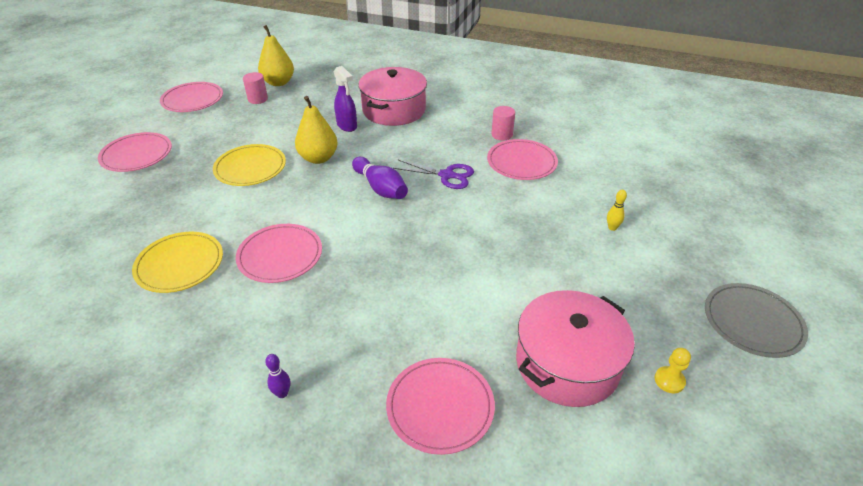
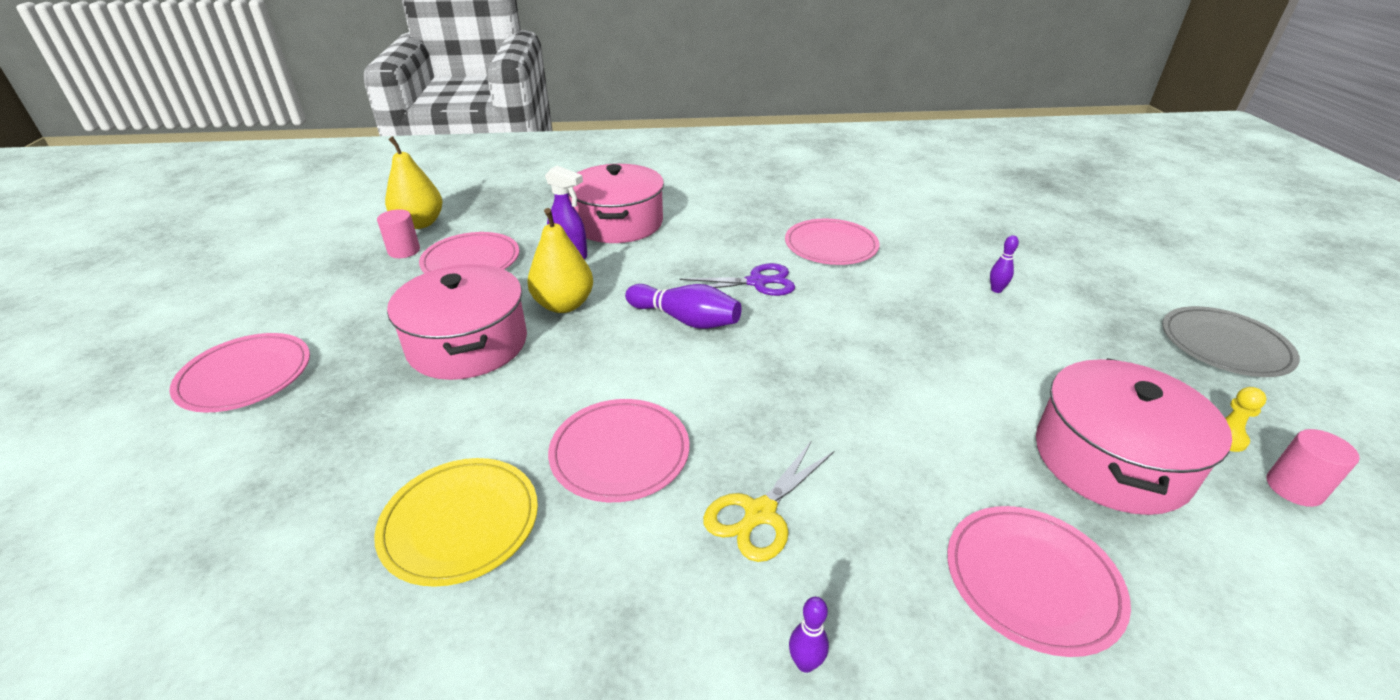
camera: 25 degrees left, 5 degrees down
pink plate [160,82,223,112] -> pink plate moved to [419,232,519,273]
yellow plate [213,144,286,186] -> pink pot [387,264,527,380]
pink cylinder [491,106,515,140] -> pink cylinder moved to [1266,429,1360,507]
yellow bowling pin [607,190,627,231] -> purple bowling pin [990,235,1019,293]
none -> yellow scissors [703,440,834,562]

